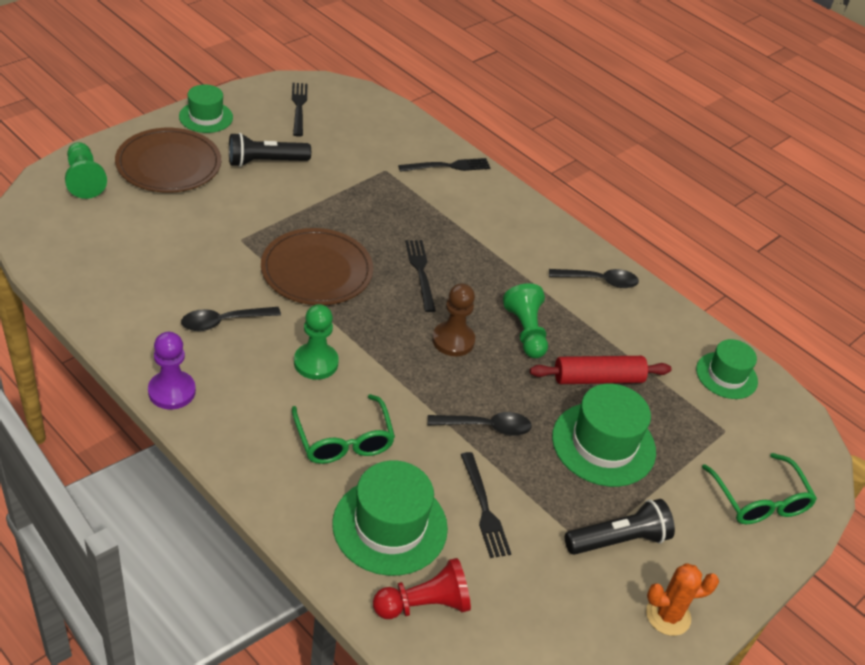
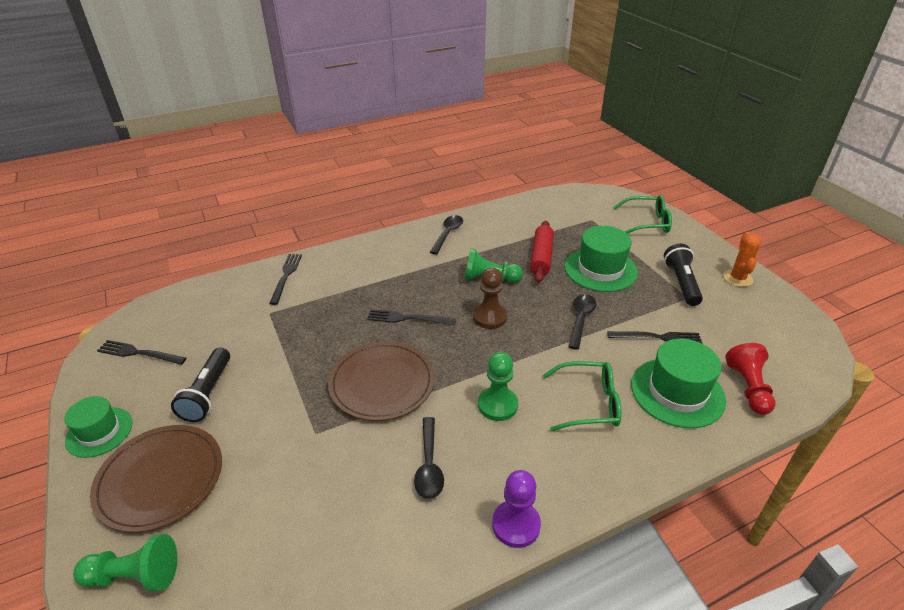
camera: 65 degrees left, 5 degrees down
green hat [696,339,758,399] -> none

